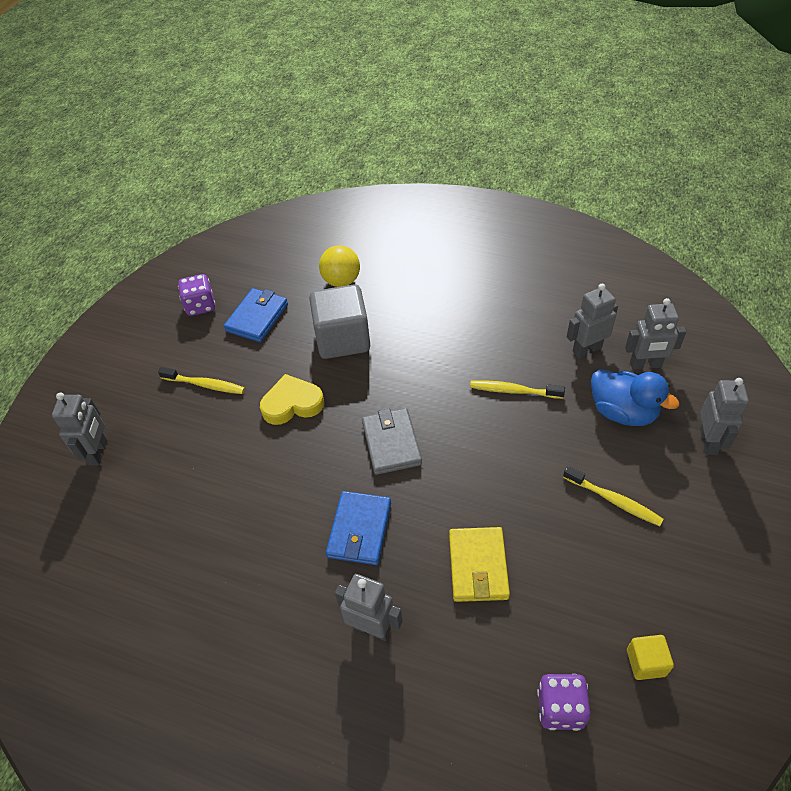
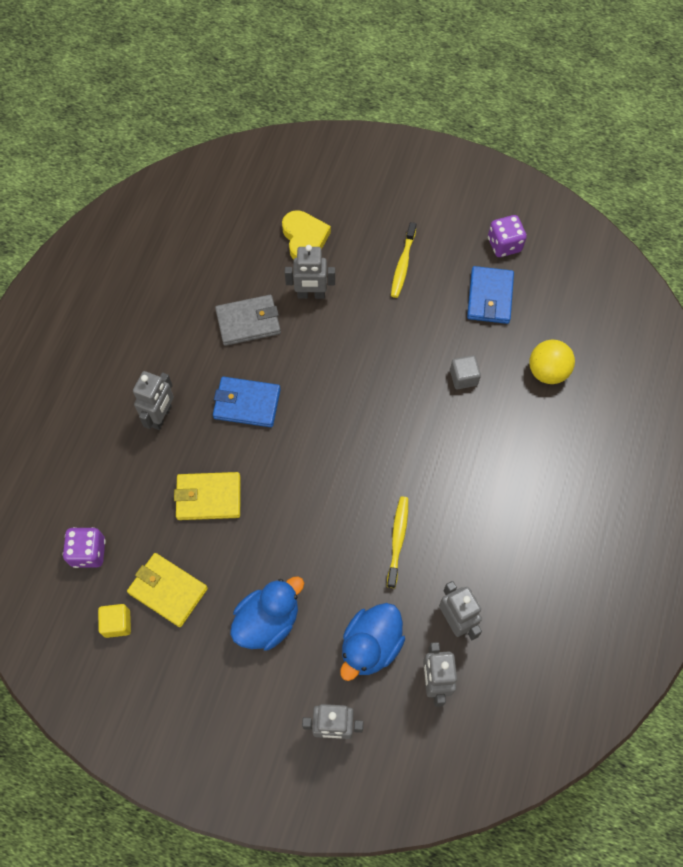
camera: 85 degrees right, 15 degrees up
grey robot [52,393,107,465] -> grey robot moved to [285,245,335,299]
blue wallet [224,288,288,342] -> blue wallet turned 75 degrees clockwise [467,266,514,324]
yellow heart [260,374,324,425] -> yellow heart moved to [282,210,331,260]
grey cube [309,284,370,359] -> grey cube [450,355,481,389], size x0.47
grey wallet [362,408,422,475] -> grey wallet moved to [215,295,281,346]
yellow toothbrush [563,466,664,526] -> blue duck [230,576,304,651]
none -> yellow wallet [127,553,208,627]

